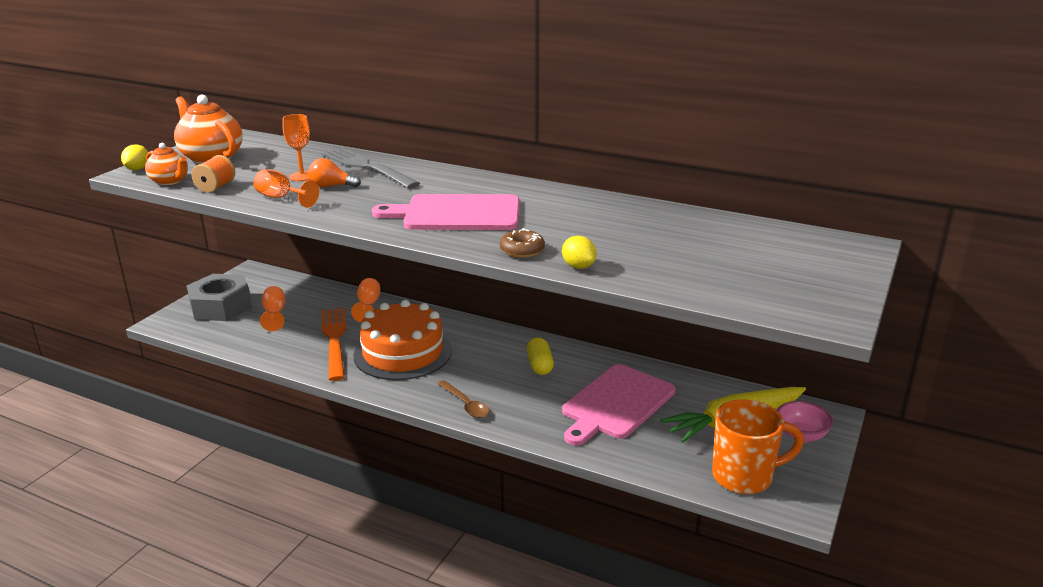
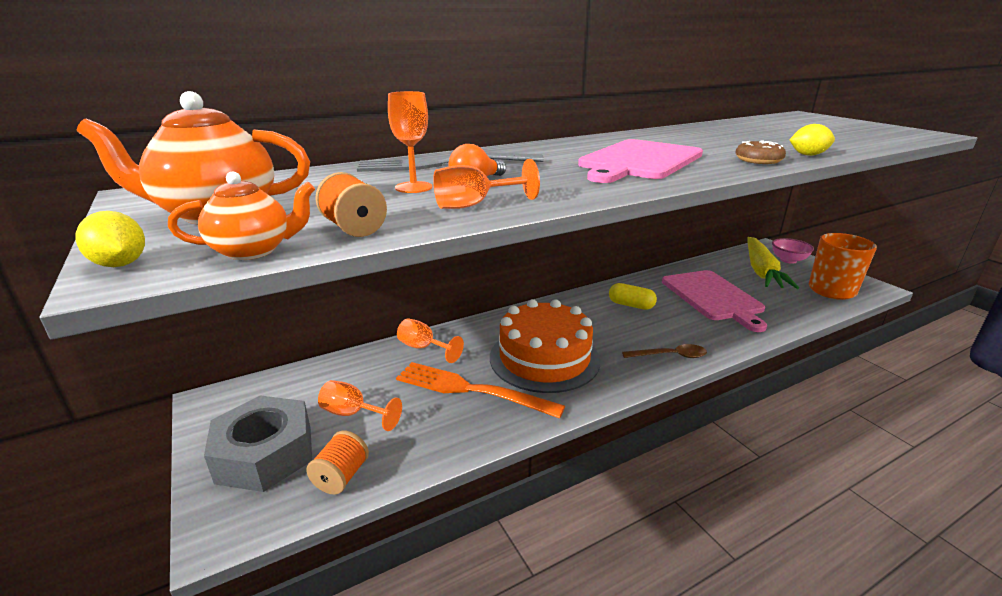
camera: 55 degrees left, 0 degrees up
none -> orange spool [306,431,369,495]

